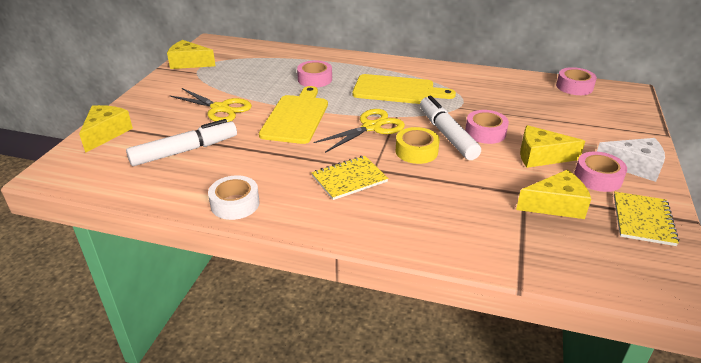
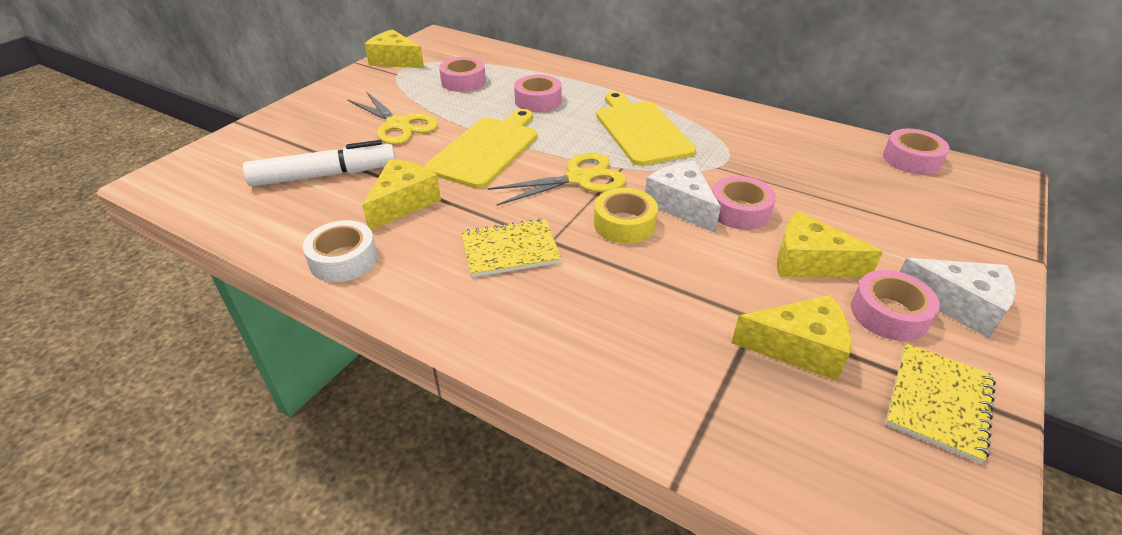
camera: 15 degrees right, 5 degrees up
yellow cheese [79,105,133,153] -> yellow cheese moved to [362,159,441,230]
yellow cutting board [352,74,456,104] -> yellow cutting board turned 135 degrees counterclockwise [596,91,696,166]
white marker [420,96,481,160] -> white cheese [645,161,721,233]
none -> pink tape [439,57,486,92]

